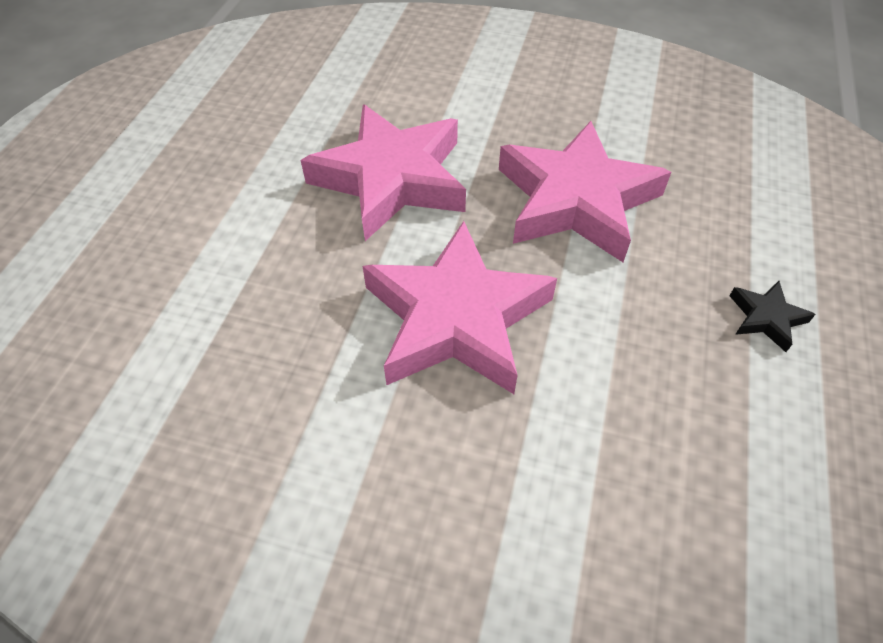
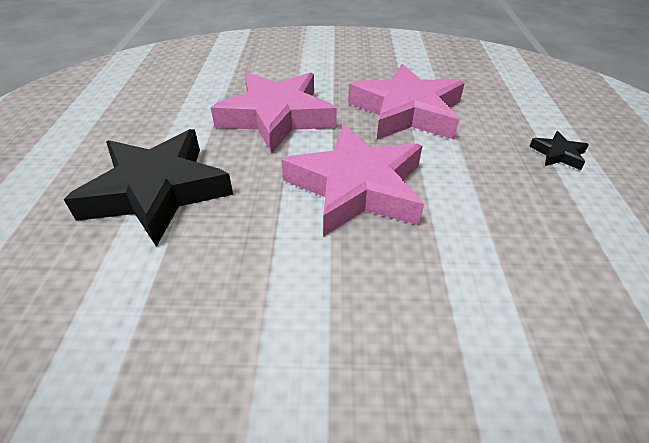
camera: 15 degrees left, 10 degrees down
none -> black star [64,129,233,247]

